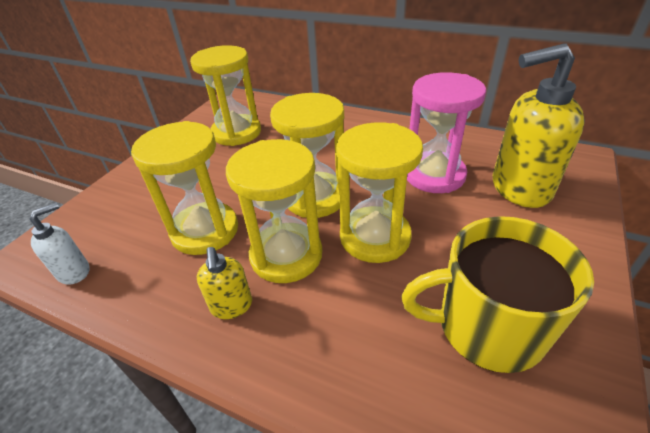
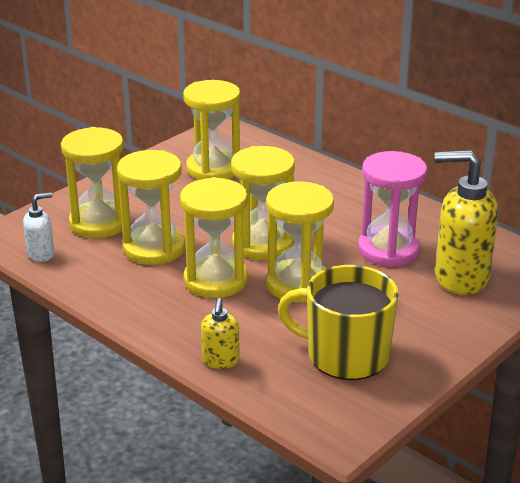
camera: 15 degrees right, 10 degrees down
yellow soap dispenser [197,247,252,319] -> yellow soap dispenser moved to [201,298,240,369]
none -> yellow hourglass [61,127,124,238]

